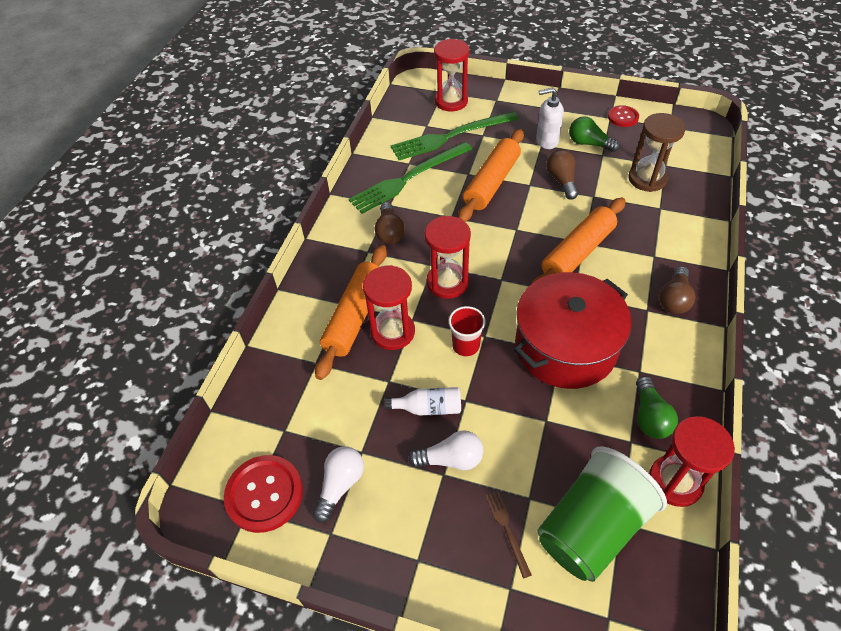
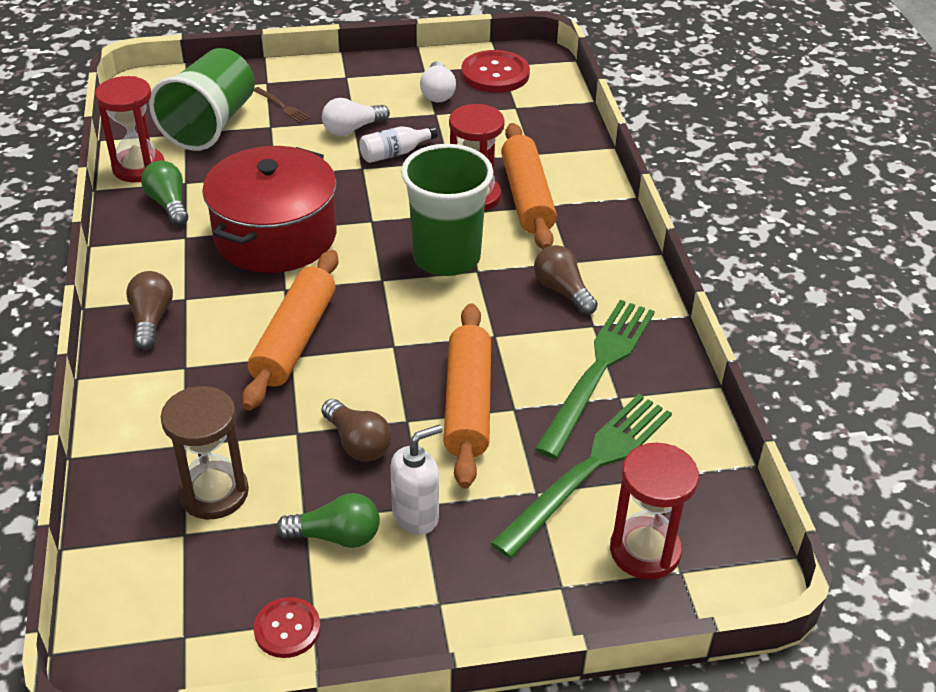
camera: 150 degrees right, 10 degrees down
red hourglass [425,216,471,299] -> green cup [401,144,493,276]
red cup [449,306,486,356] -> none

